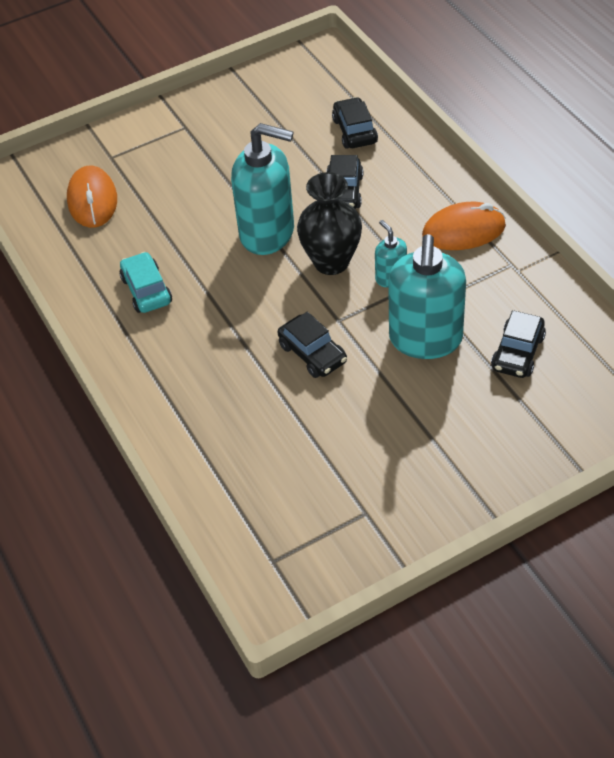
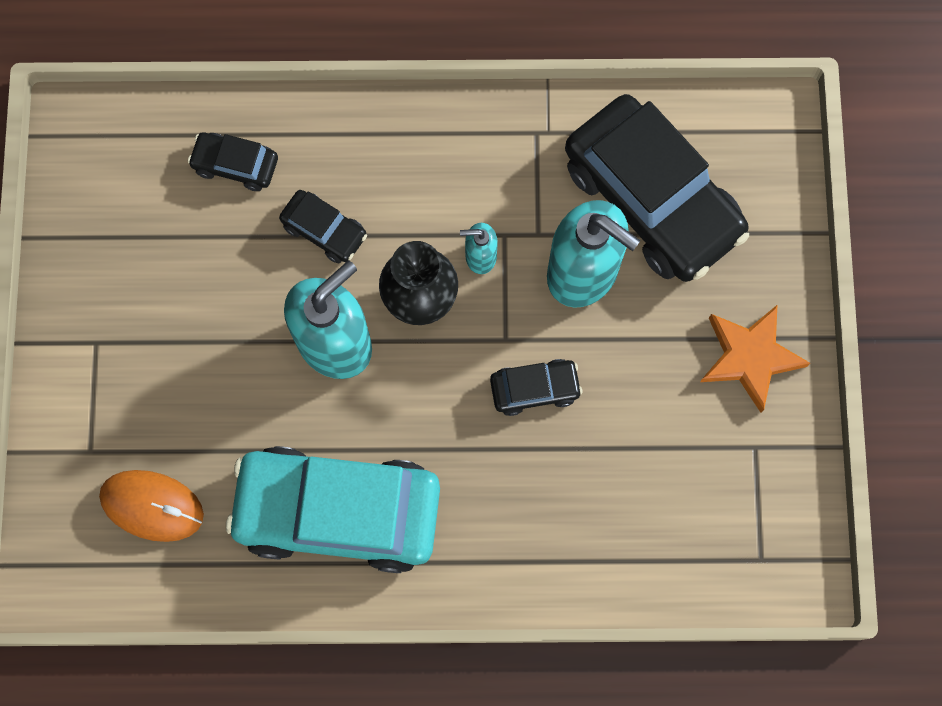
camera: 65 degrees left, 25 degrees up
turquoise car [120,252,172,313] -> turquoise car [226,446,440,573], size x2.26
orange mouse [422,202,506,250] -> none
black car [491,310,546,378] -> black car [565,94,749,282], size x2.26
none -> orange star [700,305,810,413]

